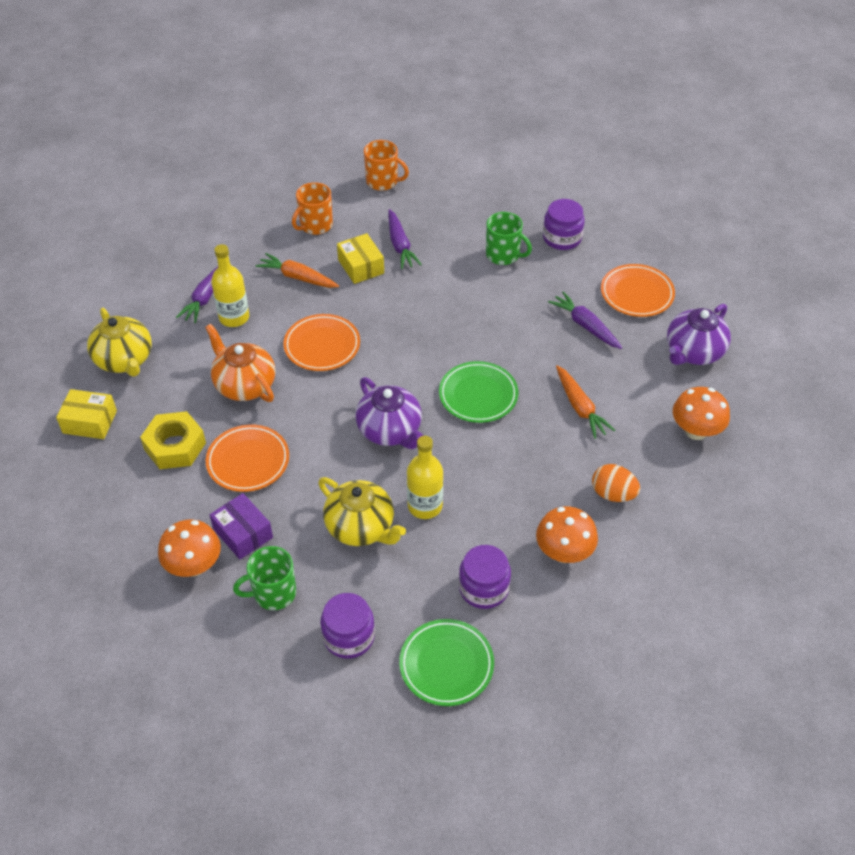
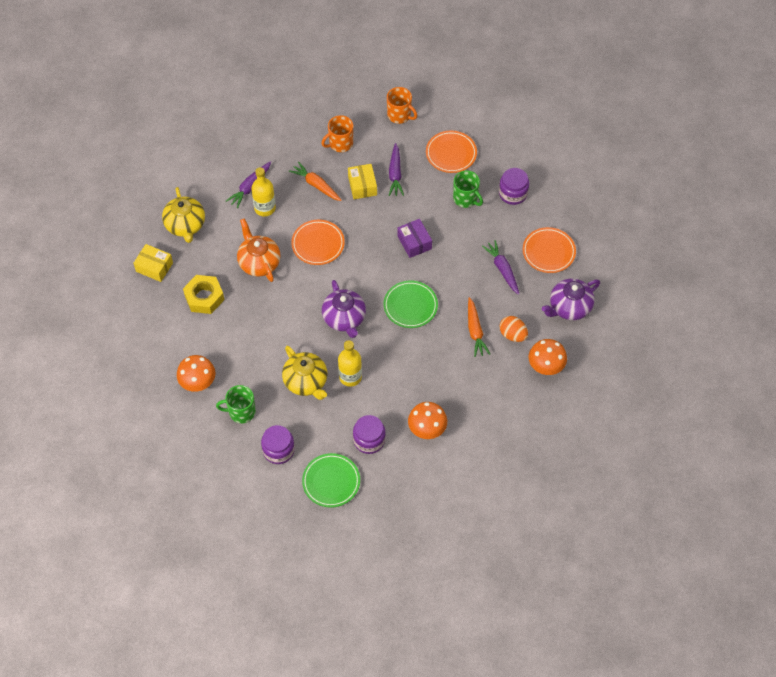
camera: 15 degrees right, 10 degrees up
orange plate [206,425,289,492] -> orange plate moved to [426,131,477,173]
purple box [210,493,273,559] -> purple box moved to [397,219,432,258]
orange egg [592,464,640,502] -> orange egg moved to [500,316,528,342]

